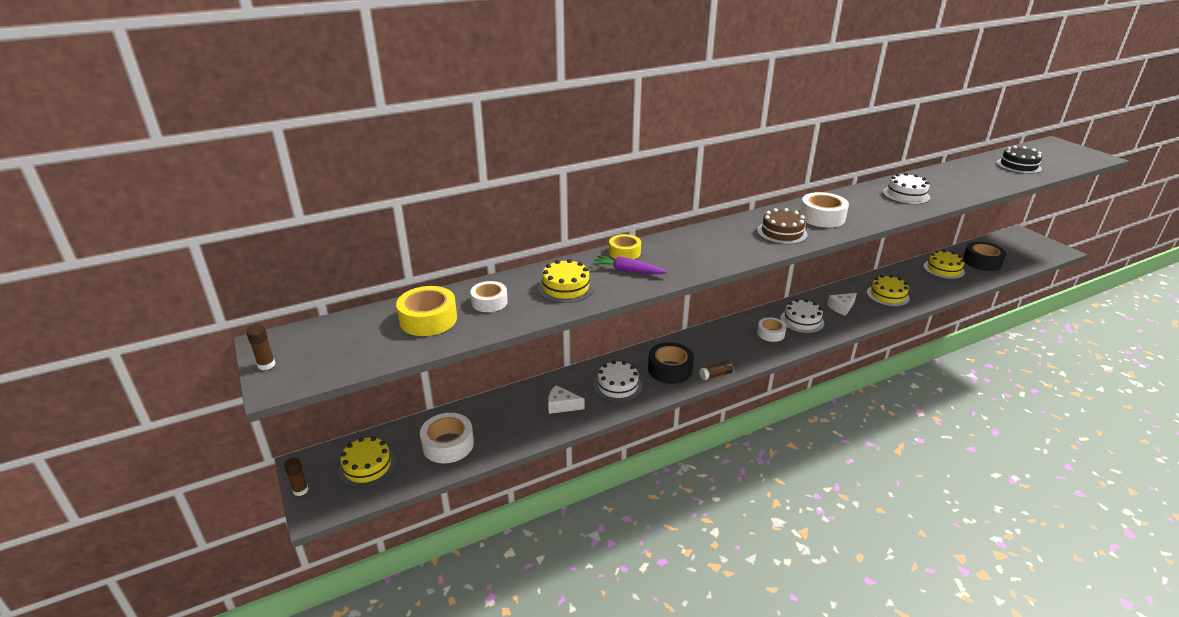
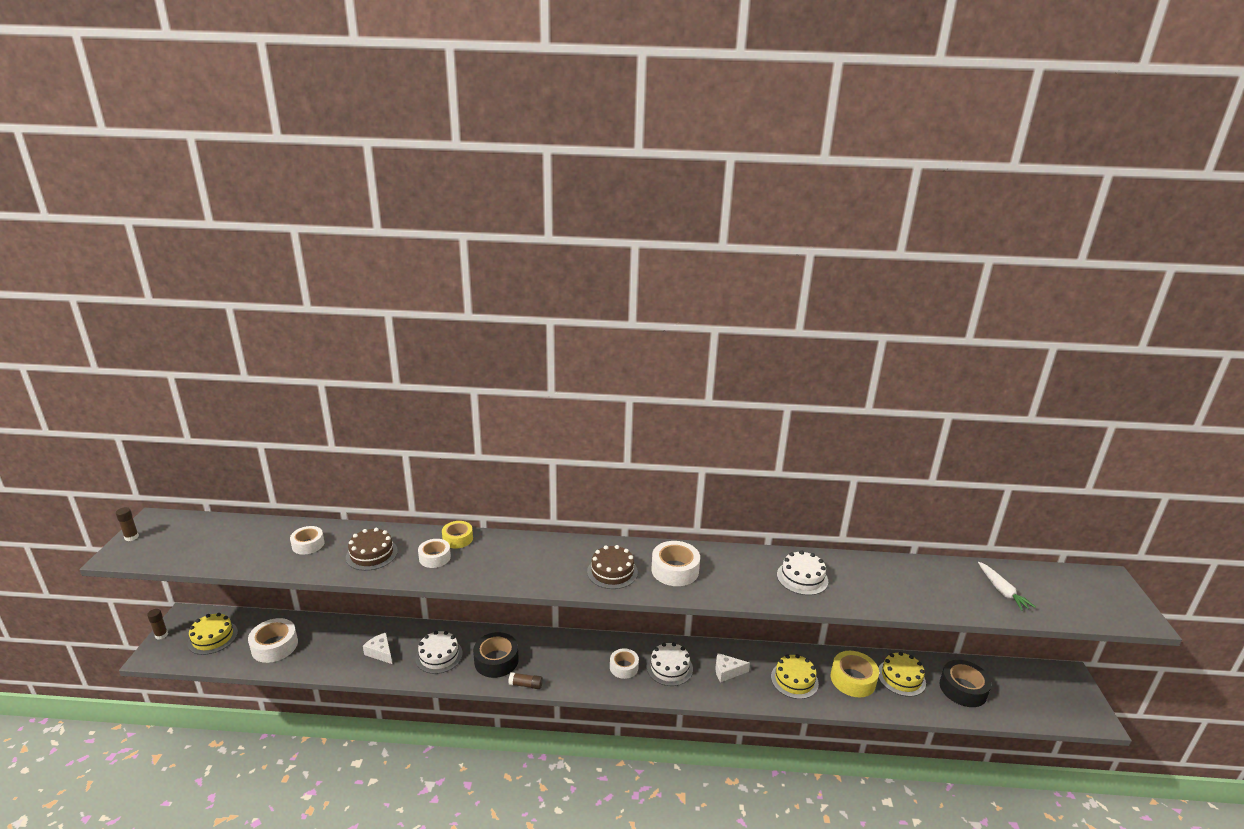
camera: 30 degrees right, 5 degrees down
yellow tape [396,286,457,336] -> yellow tape moved to [831,651,879,697]
yellow cake [538,259,594,303] -> brown cake [346,528,398,571]
purple carrot [592,255,668,274] -> white tape [418,539,451,568]
black cake [996,146,1042,174] -> white carrot [978,562,1036,611]

